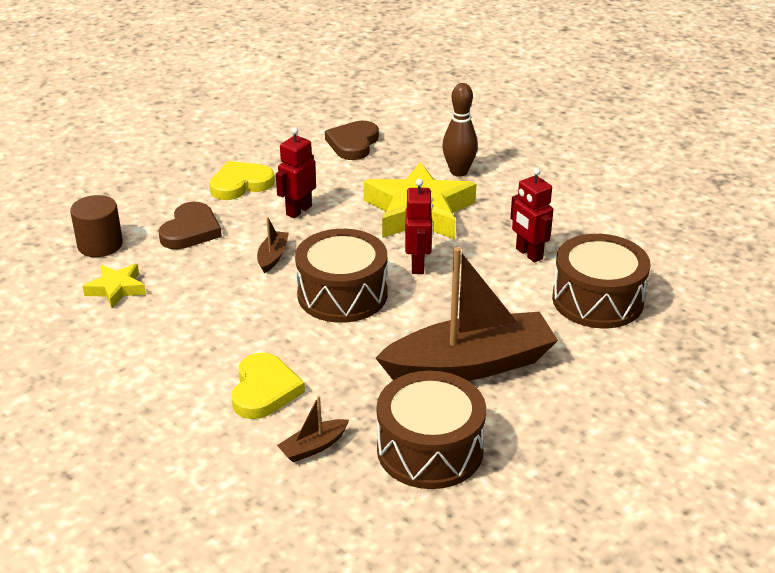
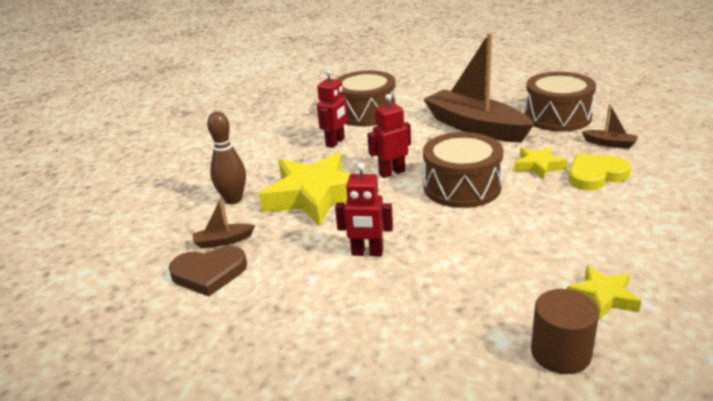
camera: 115 degrees left, 5 degrees down
brown heart [158,202,222,249] -> none
yellow heart [209,161,275,200] -> none
brown boat [257,217,289,273] -> brown boat moved to [192,197,255,249]
none -> yellow star [514,147,567,179]

